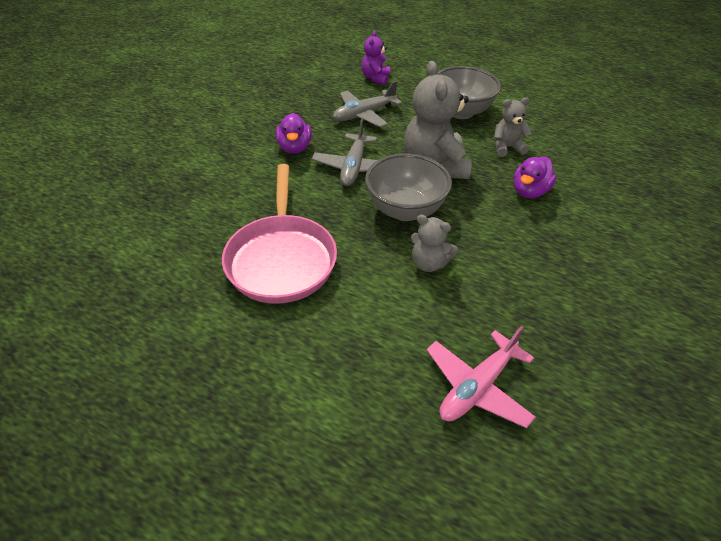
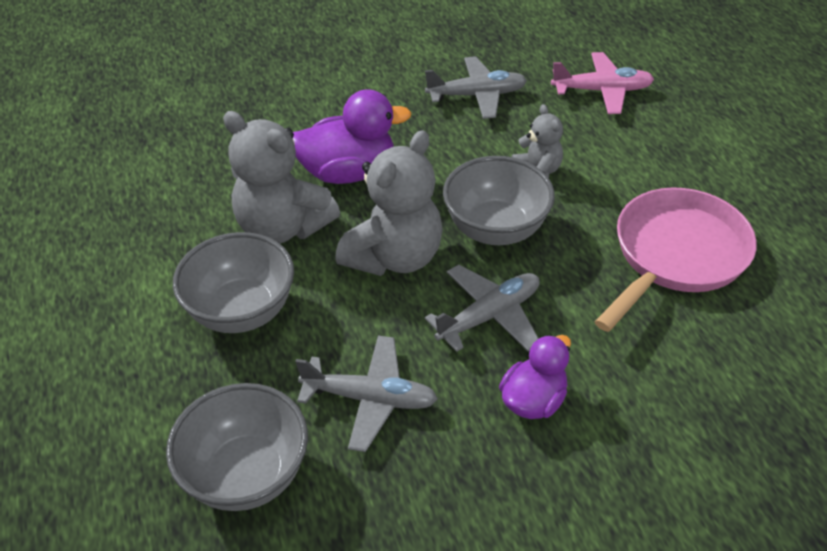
camera: 135 degrees left, 0 degrees up
purple teddy bear [362,31,390,85] -> grey bowl [166,383,308,511]
grey teddy bear [494,97,532,157] -> grey teddy bear [223,111,340,244], size x1.87
purple duck [514,157,557,198] -> purple duck [293,89,411,184], size x1.57
none -> grey plane [425,56,527,119]

